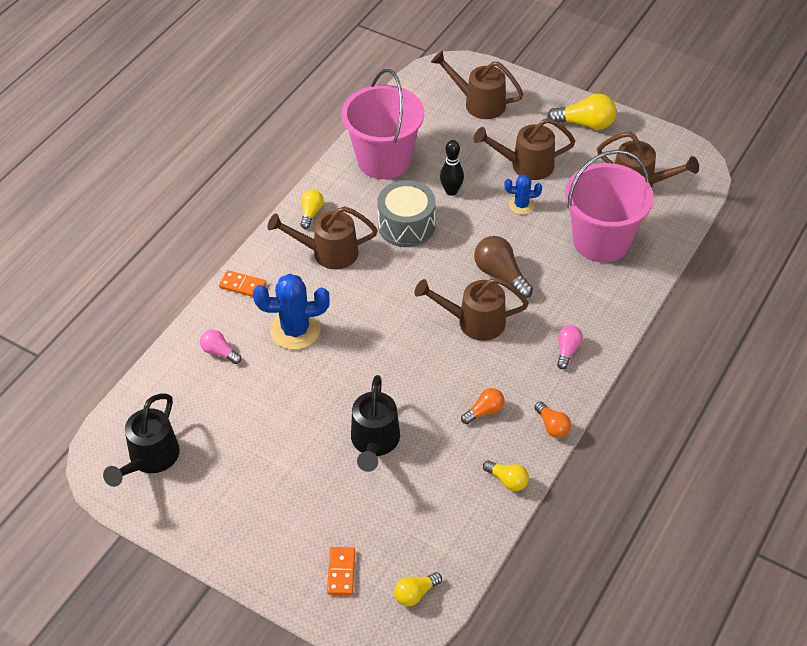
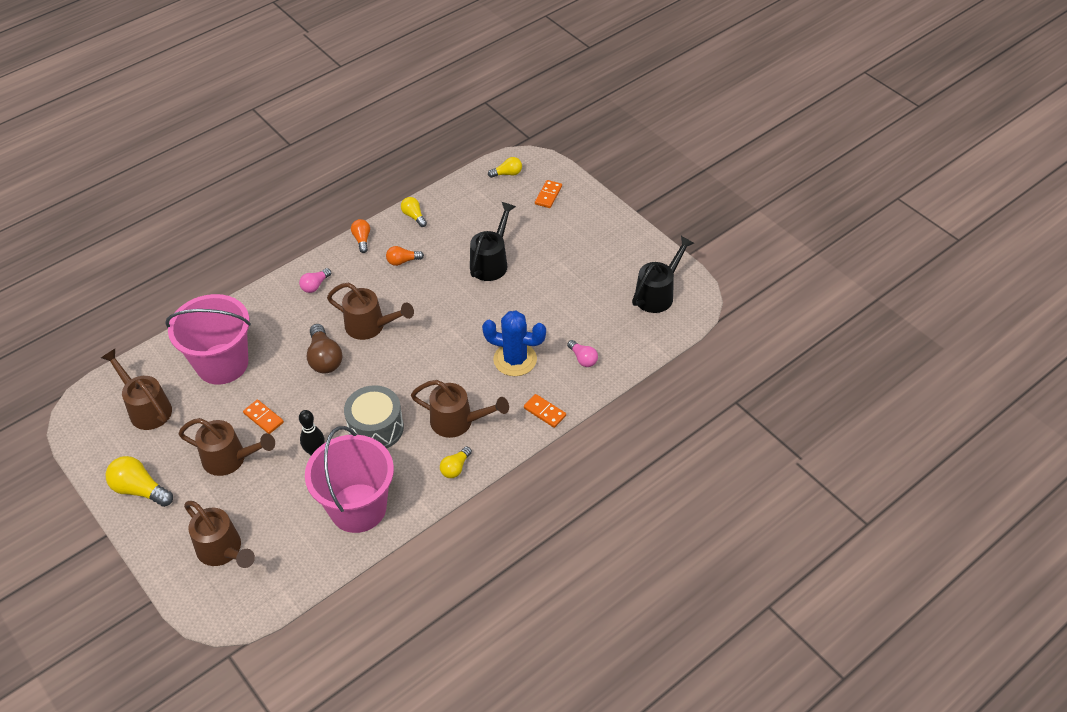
camera: 160 degrees left, 0 degrees up
blue cactus [504,175,542,215] -> orange domino [243,400,284,434]

